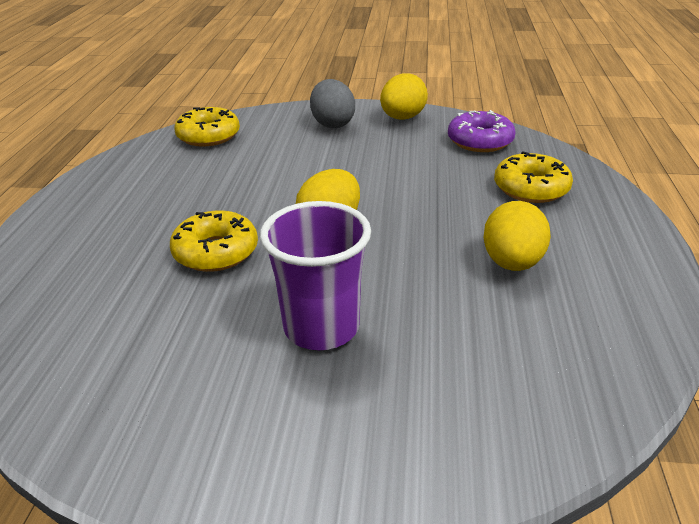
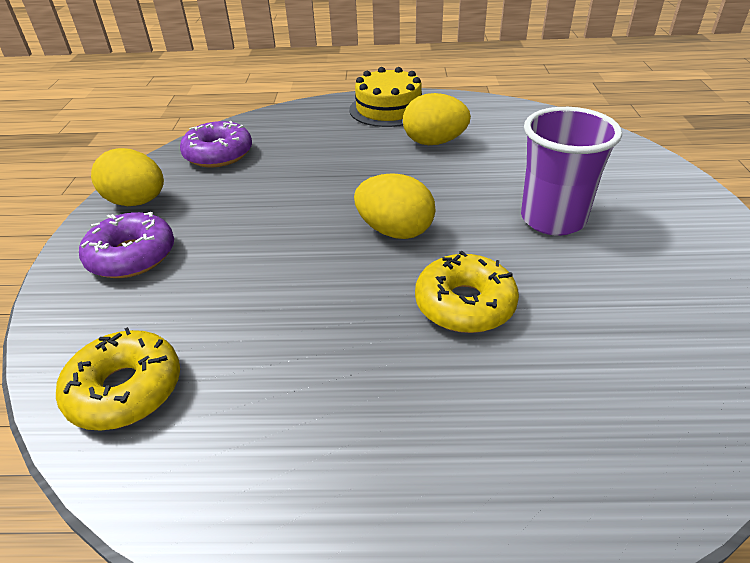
camera: 95 degrees left, 5 degrees up
grey egg [310,79,355,128] -> purple donut [79,212,174,278]
yellow donut [494,151,573,203] -> none
none -> yellow cake [349,67,422,127]

